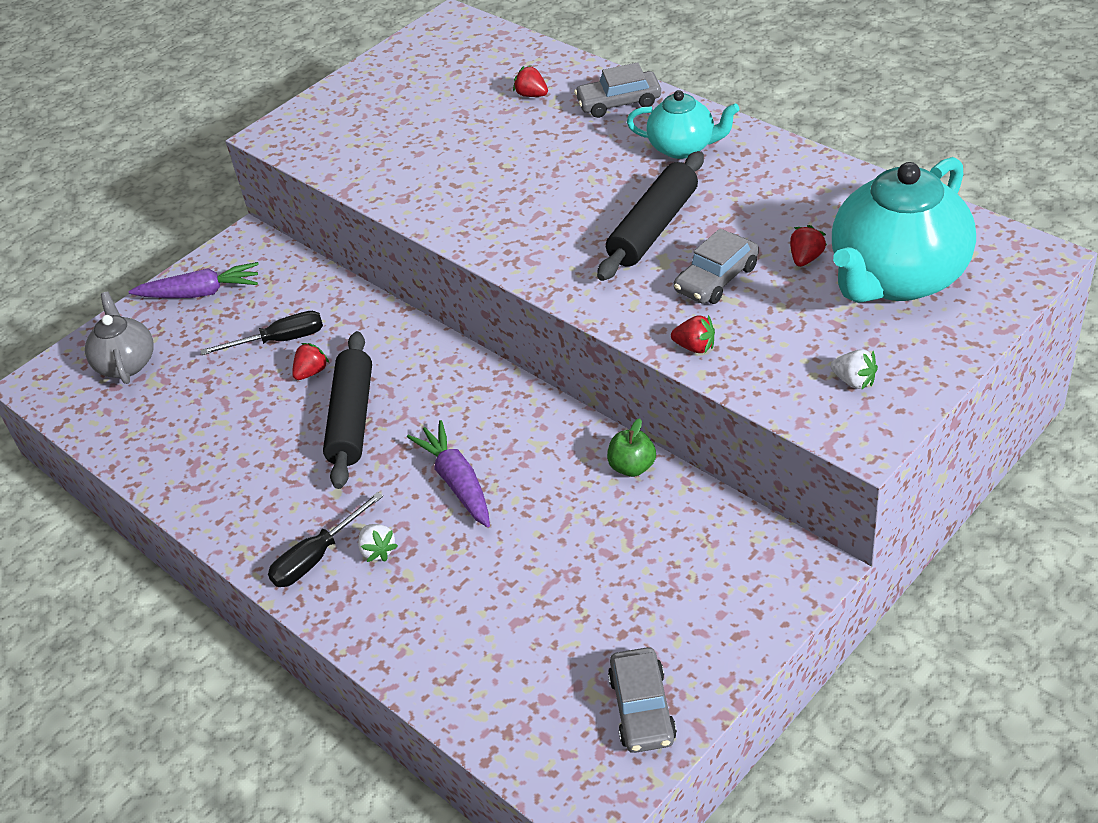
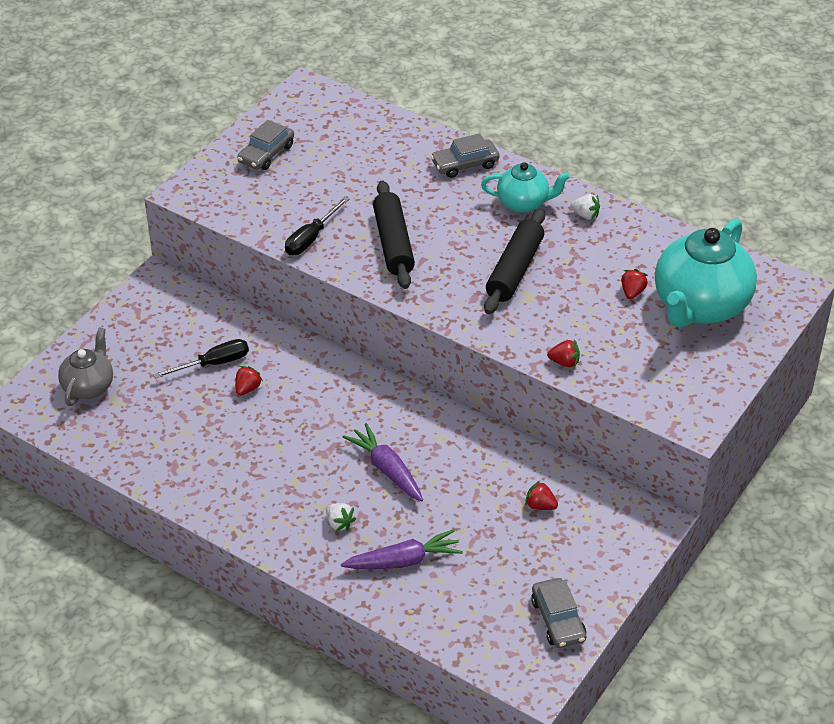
camera: 15 degrees left, 0 degrees up
grey teapot [85,292,154,384] -> grey teapot turned 45 degrees clockwise [58,327,113,406]
purple carrot [129,262,259,298] -> purple carrot moved to [341,529,463,569]
black screwdriver [268,492,383,587] -> black screwdriver moved to [285,197,349,255]
black rolling pin [323,331,372,489] -> black rolling pin moved to [373,180,415,289]
red strawberry [513,66,548,97] -> red strawberry moved to [525,481,558,510]
green apple [607,419,656,477] -> none
grey car [674,228,759,304] -> grey car moved to [237,120,294,170]
white strawberry [831,349,878,390] -> white strawberry moved to [570,194,600,220]

